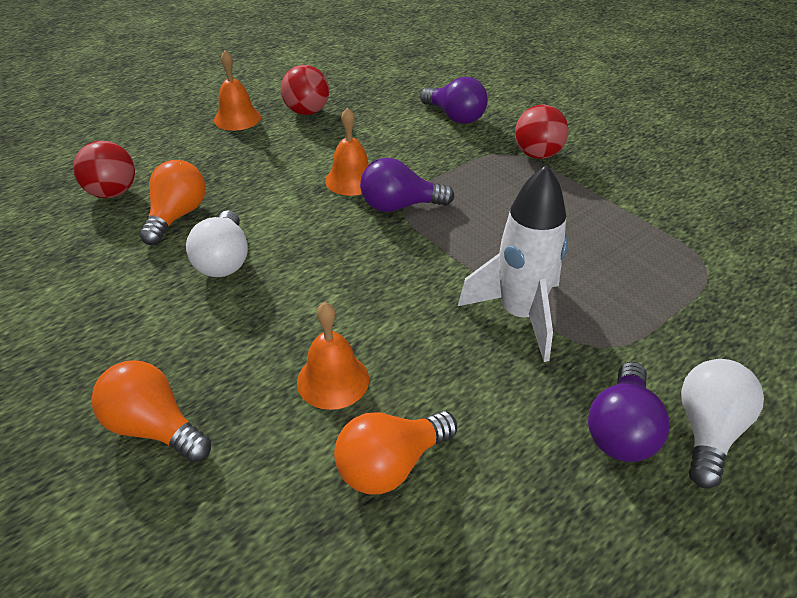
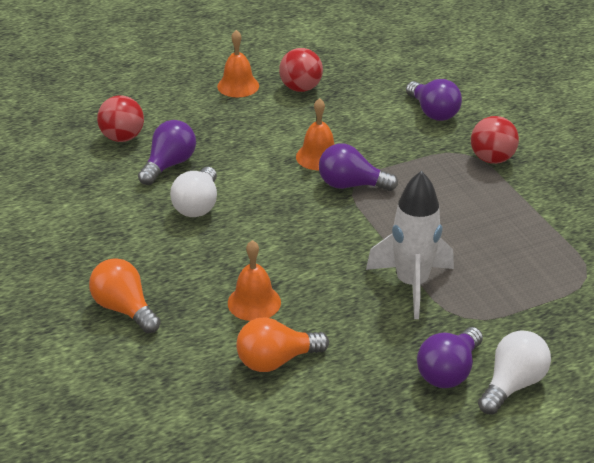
camera: 15 degrees right, 5 degrees down
orange light bulb [139,160,206,245] -> purple light bulb [138,120,196,185]

